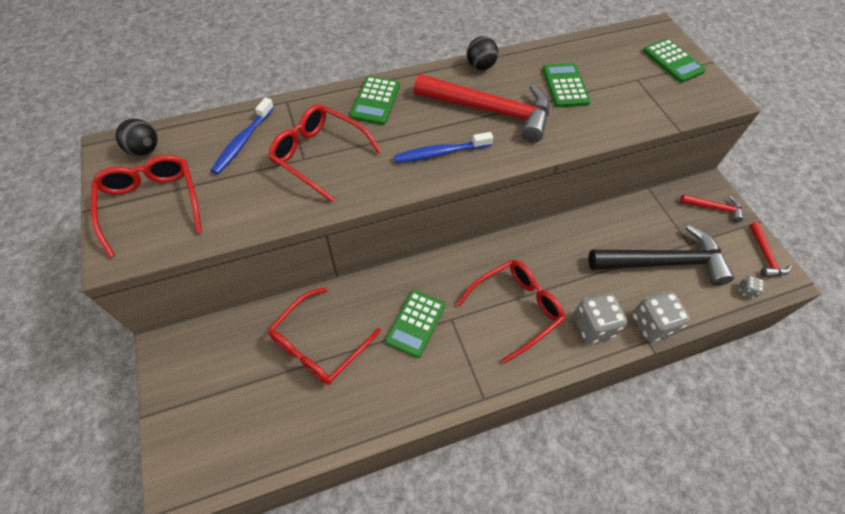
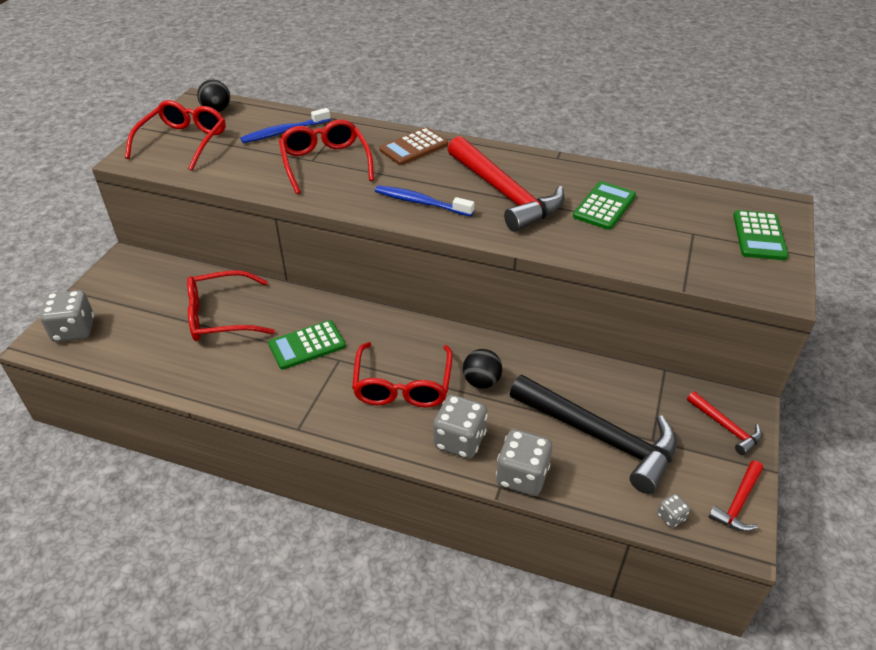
camera: 40 degrees right, 15 degrees down
green calculator [350,76,400,125] -> brown calculator [379,127,448,165]
red glasses [457,260,565,364] -> red glasses turned 90 degrees clockwise [352,342,453,407]
black ball [467,36,498,70] -> black ball moved to [463,349,502,389]
none -> grey dice [40,290,94,342]

